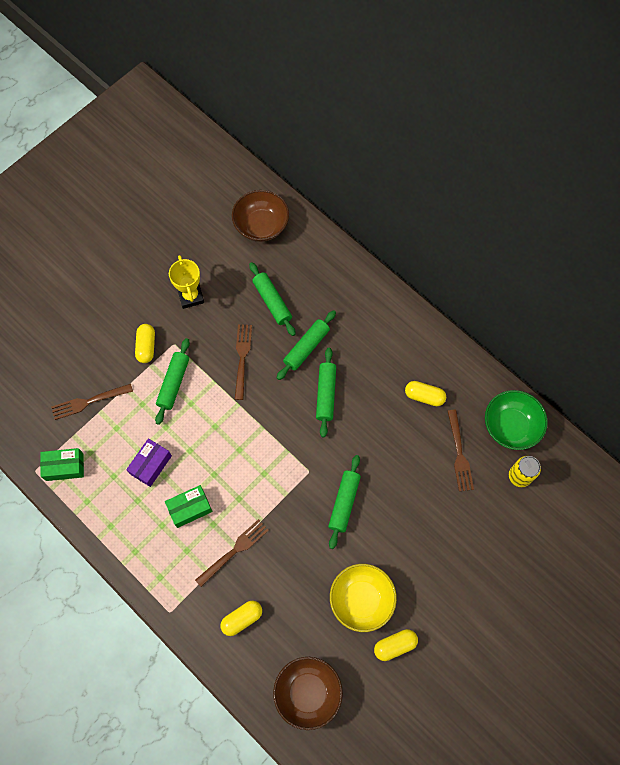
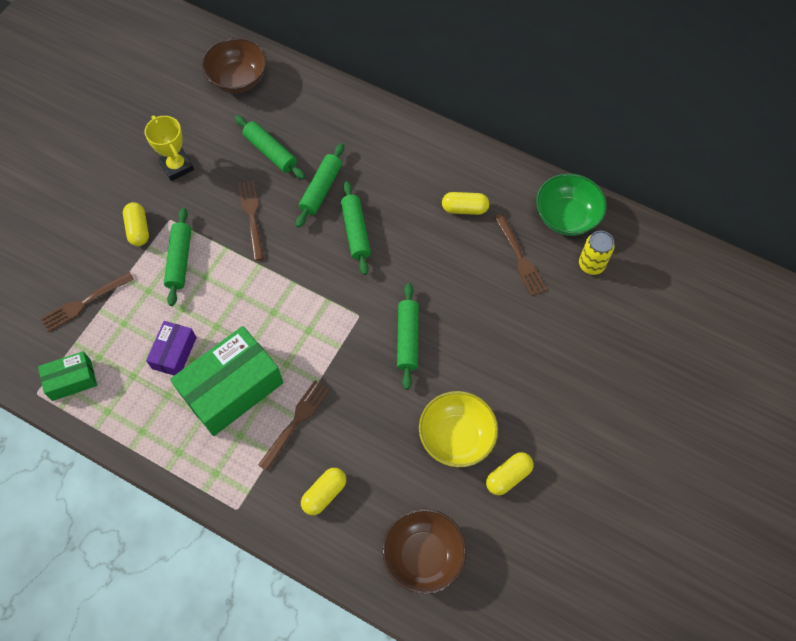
camera: 15 degrees left, 5 degrees down
green box [165,485,212,528] -> green box [170,326,283,436], size x1.90

